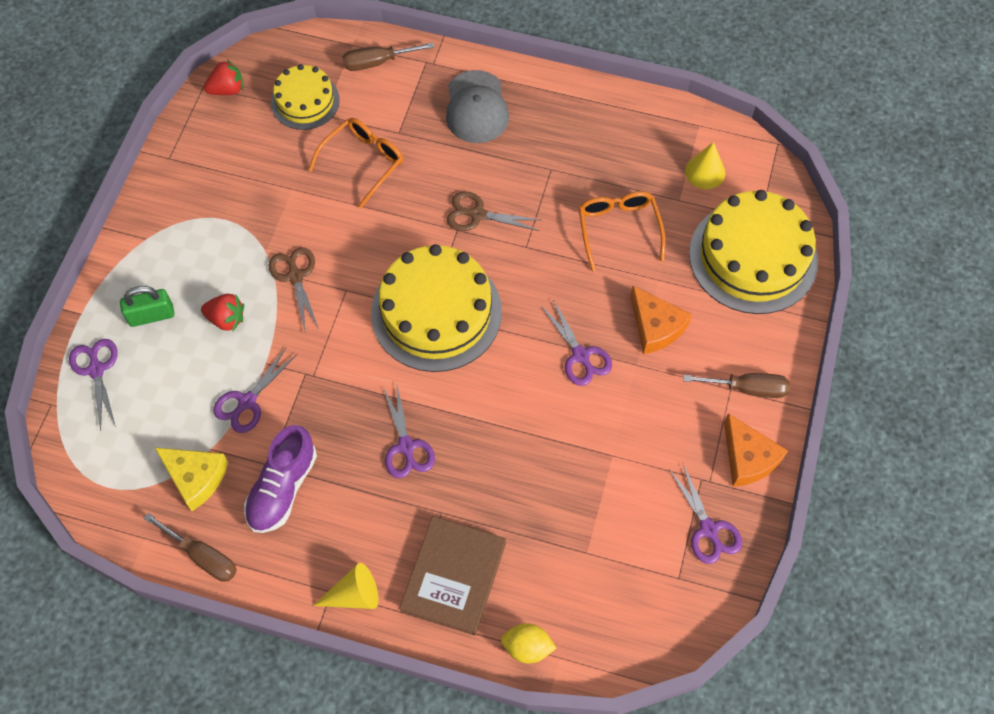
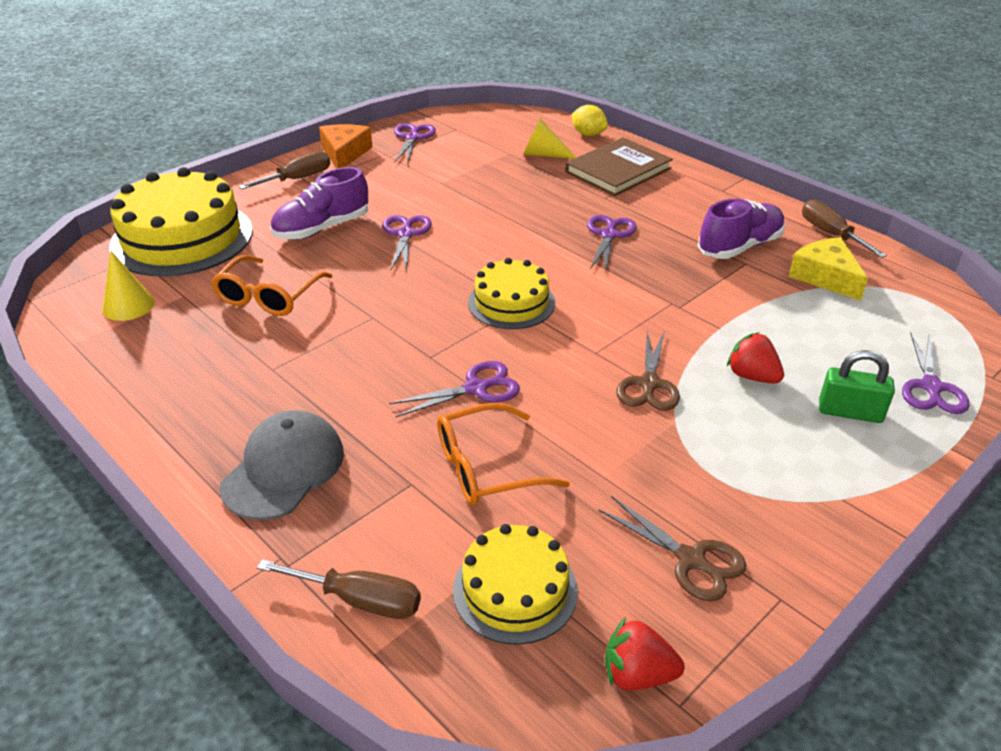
camera: 150 degrees left, 25 degrees down
purple scissors [213,347,296,433] -> purple scissors moved to [389,361,520,417]
yellow cone [313,563,378,609] -> yellow cone moved to [523,118,576,159]
yellow cake [371,244,502,372] -> yellow cake [468,258,555,329], size x0.57
brown scissors [447,191,541,231] -> brown scissors moved to [598,496,746,601]
orange cheese [630,286,692,354] -> purple shoe [270,167,368,240]
brown screwdriver [683,373,790,398] -> brown screwdriver turned 105 degrees clockwise [239,151,330,189]

